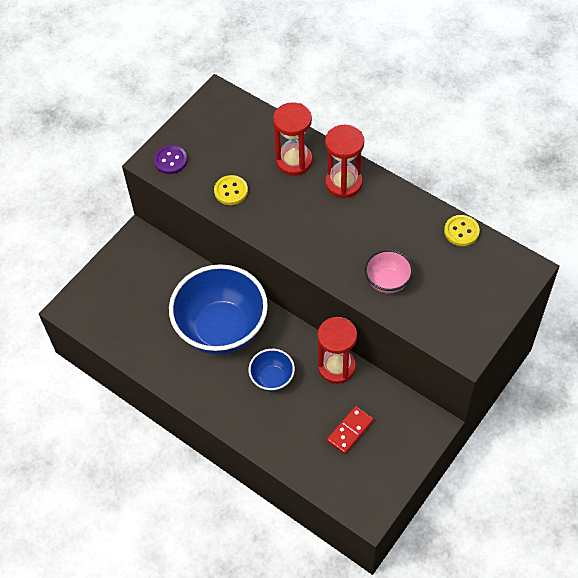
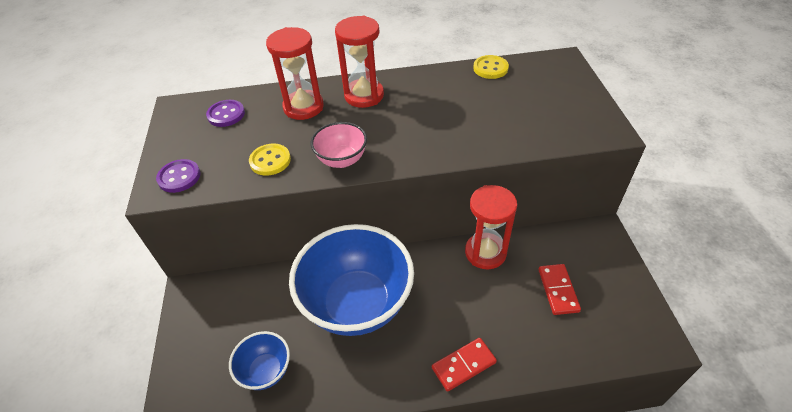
camera: 45 degrees left, 10 degrees down
blue bowl [249,349,295,392] -> blue bowl moved to [229,331,290,390]
pink bowl [365,249,413,294] -> pink bowl moved to [311,122,367,168]
none -> purple button [206,100,245,127]
none -> red domino [432,338,497,392]

